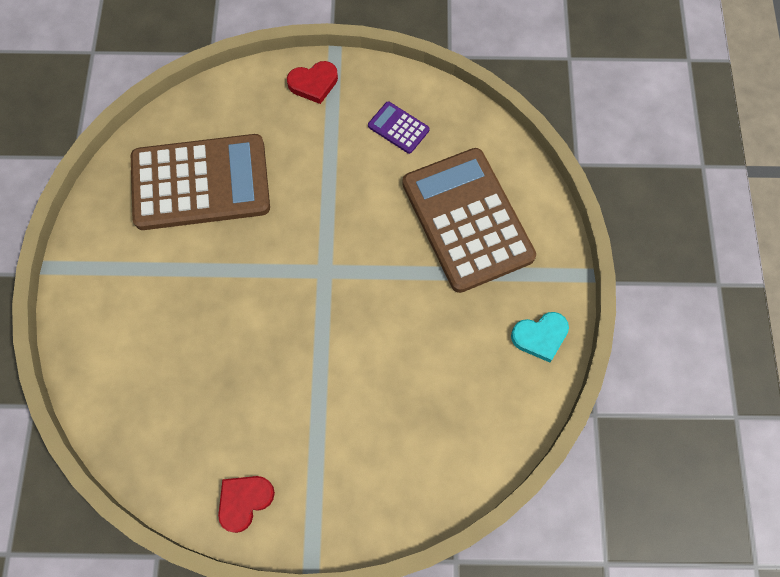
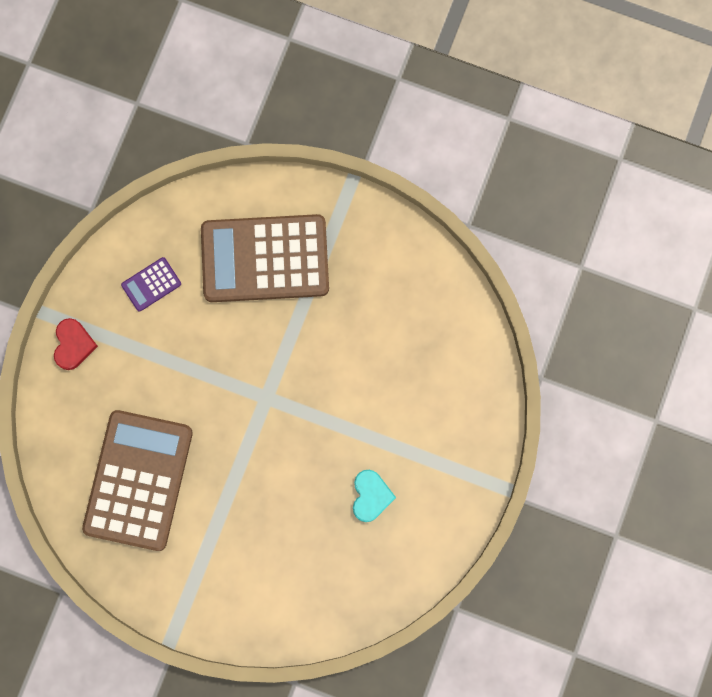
camera: 70 degrees left, 10 degrees up
red heart [218,476,275,533] -> none
turquoise heart [511,312,569,362] -> turquoise heart moved to [353,470,396,522]

